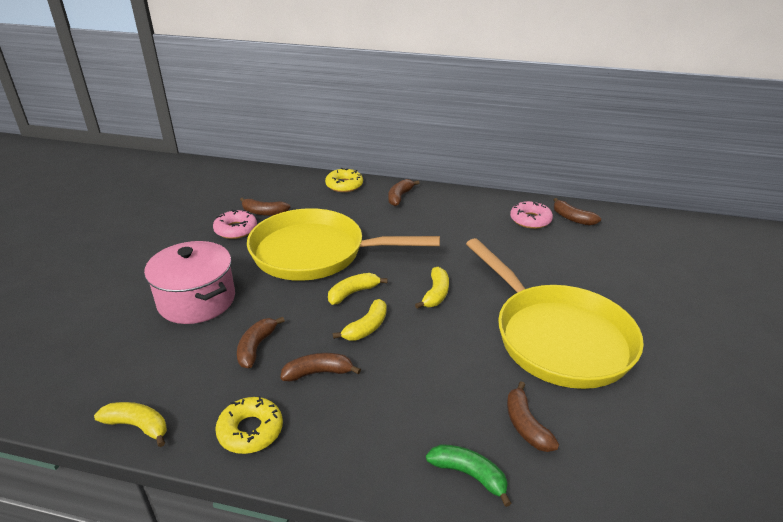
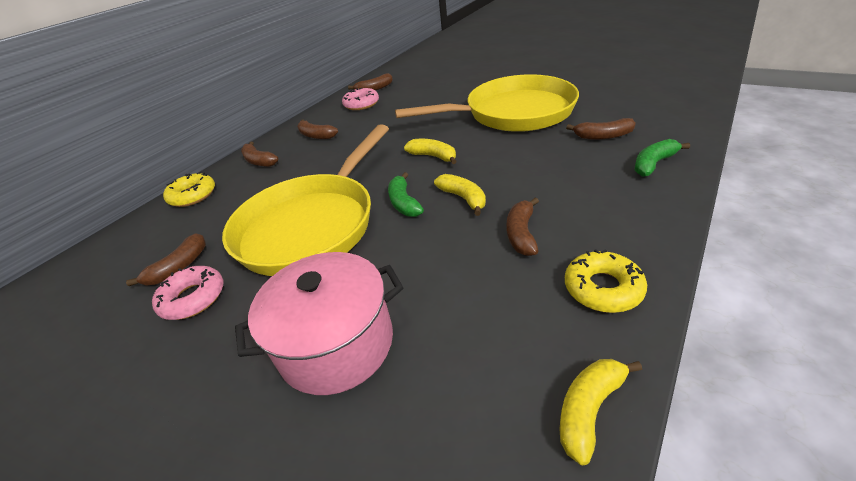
camera: 65 degrees left, 5 degrees up
brown banana [237,317,285,368] -> brown banana moved to [297,120,338,139]
yellow banana [328,273,388,305] -> green banana [388,172,424,217]

